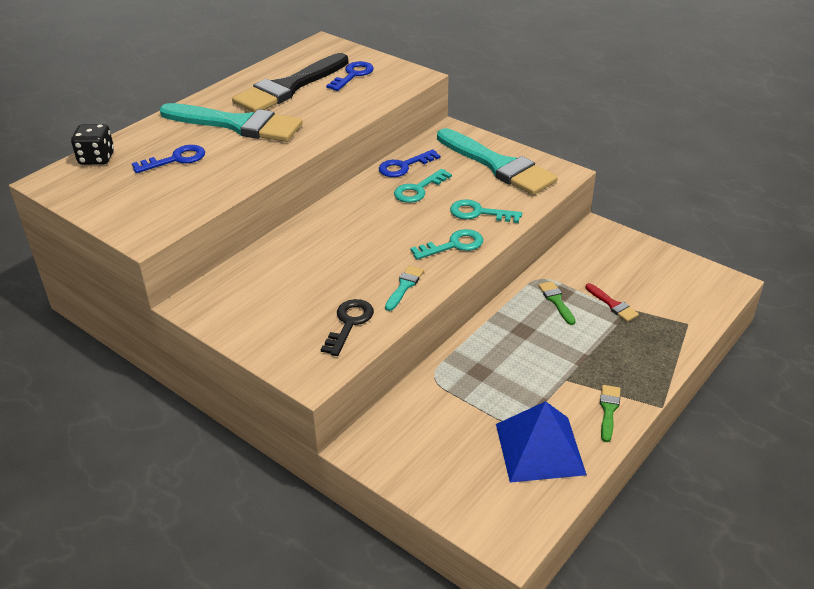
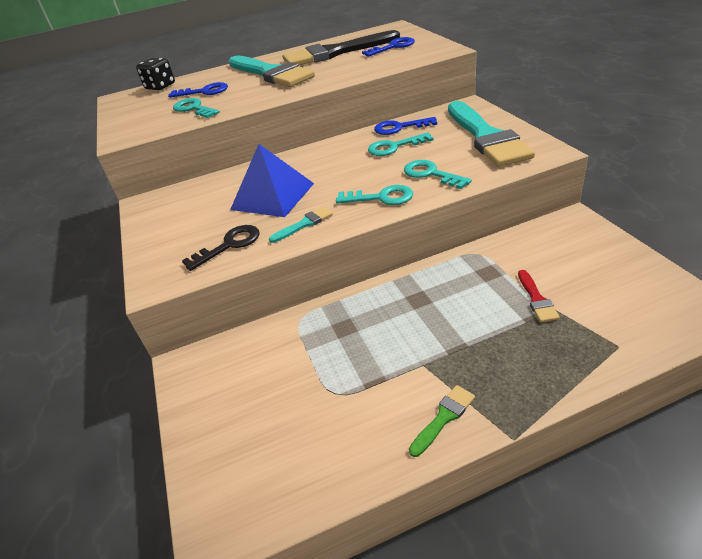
camera: 35 degrees right, 0 degrees up
blue pyramid [496,401,587,483] -> blue pyramid moved to [230,144,314,217]
green brush [538,281,576,325] -> none
none -> turquoise key [173,98,220,118]

